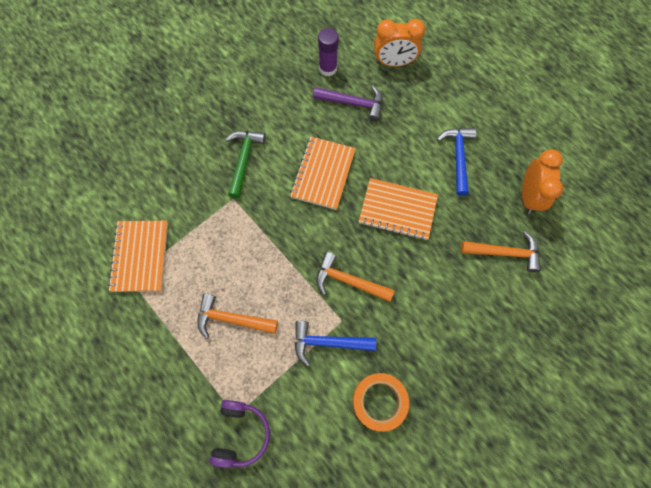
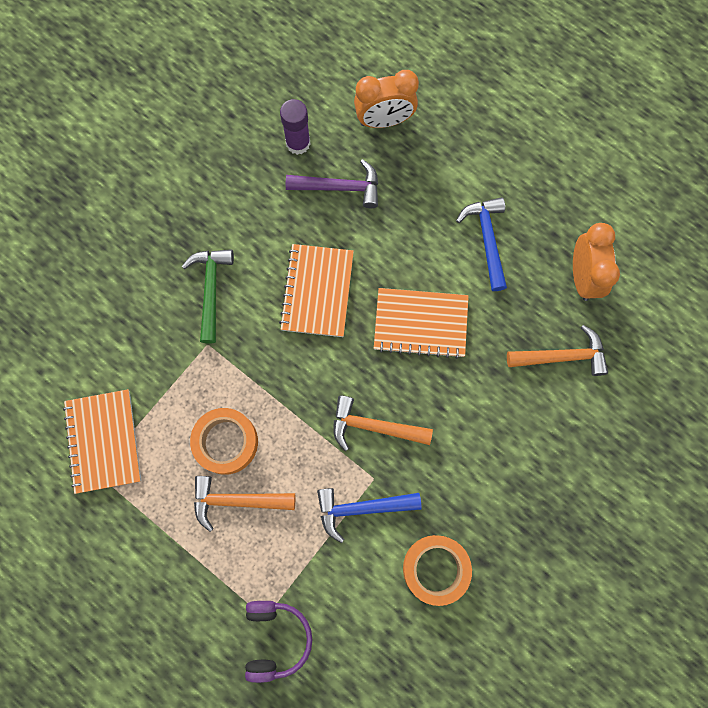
camera: 10 degrees left, 5 degrees up
none -> orange tape [190,408,258,475]

